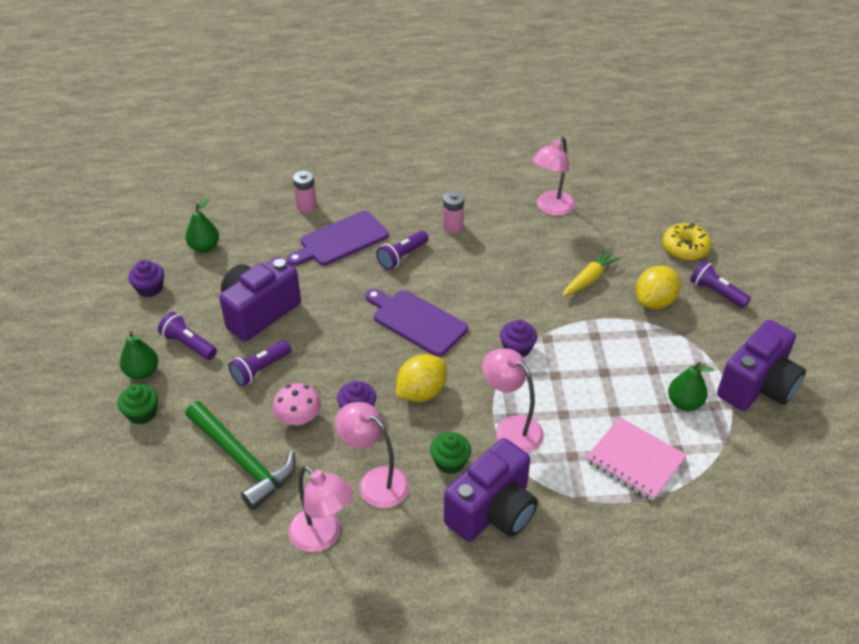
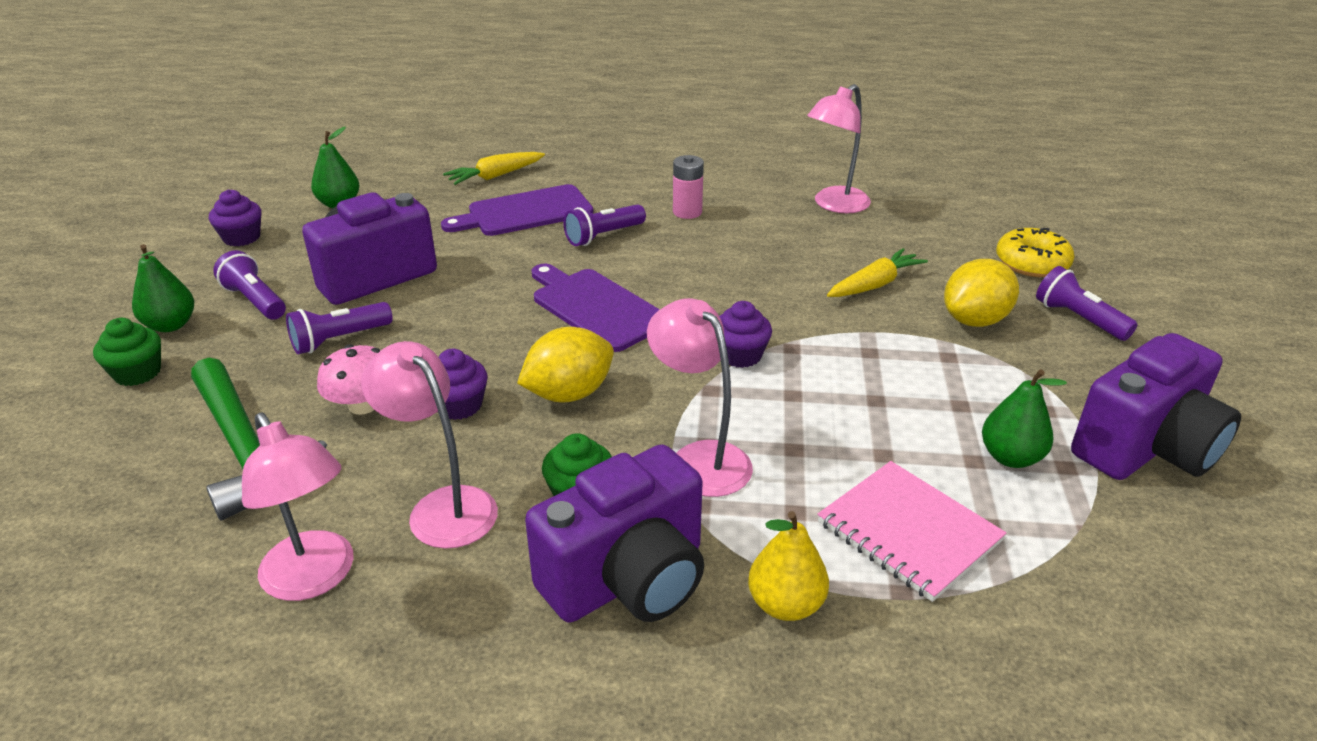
camera: 10 degrees right, 10 degrees down
pink battery [293,171,317,213] -> yellow carrot [443,152,545,185]
none -> yellow pear [748,511,829,621]

